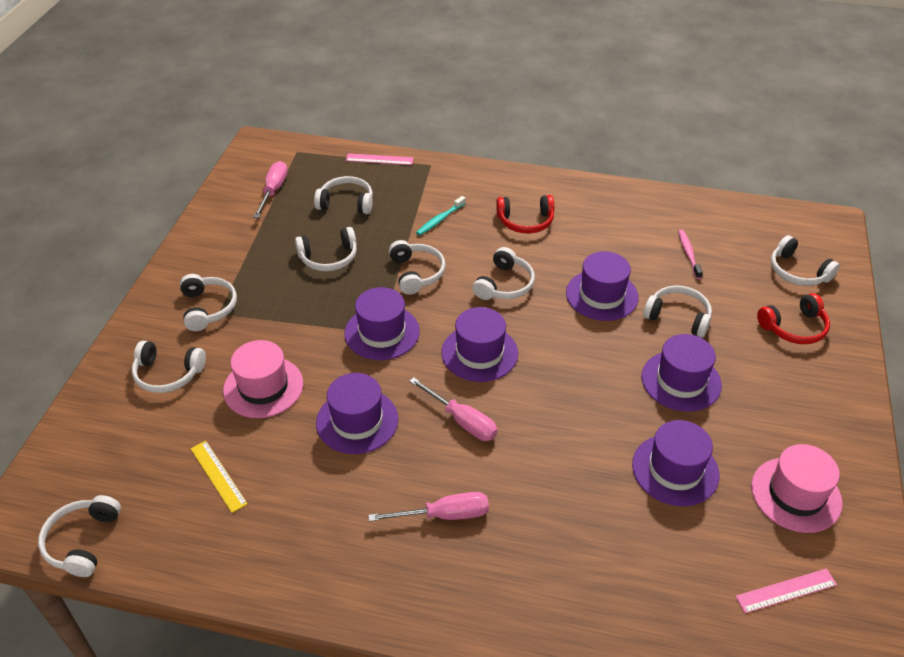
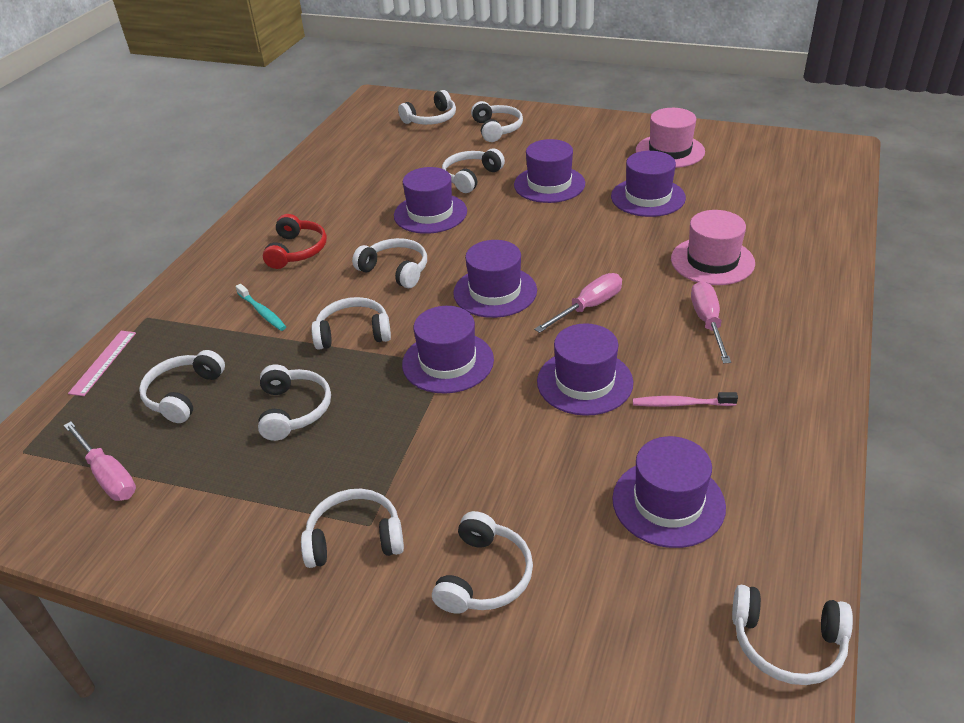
camera: 80 degrees left, 5 degrees down
yellow ruler [191,441,248,513] -> purple hat [612,436,726,548]
pink hat [223,340,303,418] -> pink hat moved to [671,210,755,285]
pink screwdriver [253,161,288,218] -> pink screwdriver turned 150 degrees counterclockwise [64,422,136,501]
pink toothbrush [678,230,703,279] -> pink toothbrush moved to [633,392,738,407]
pink ruler [735,568,837,613] -> none
red headphones [757,293,830,344] -> white headphones [471,101,523,142]

